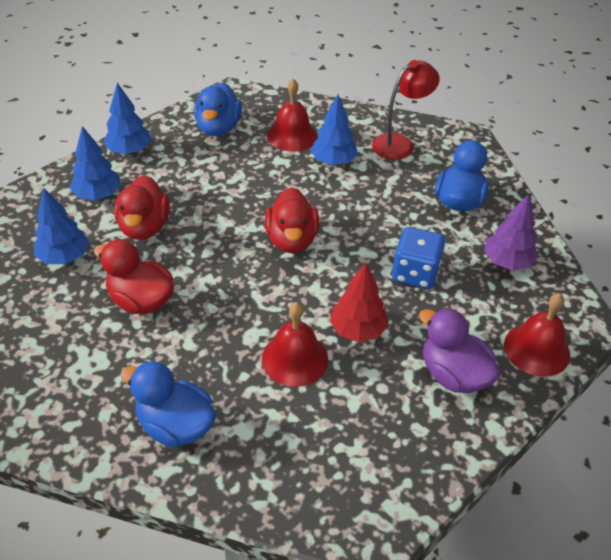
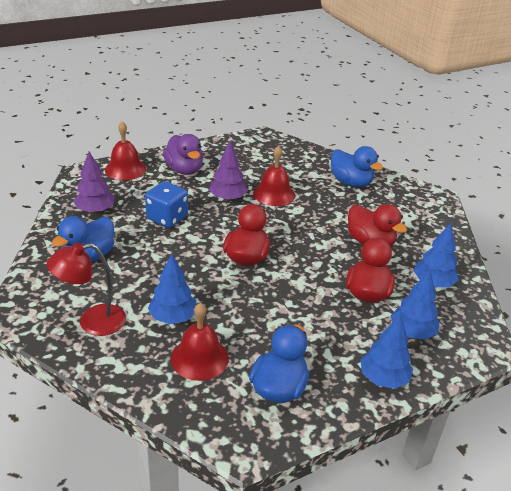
camera: 165 degrees left, 10 degrees down
red tree [330,263,389,342] -> purple tree [209,141,247,201]

